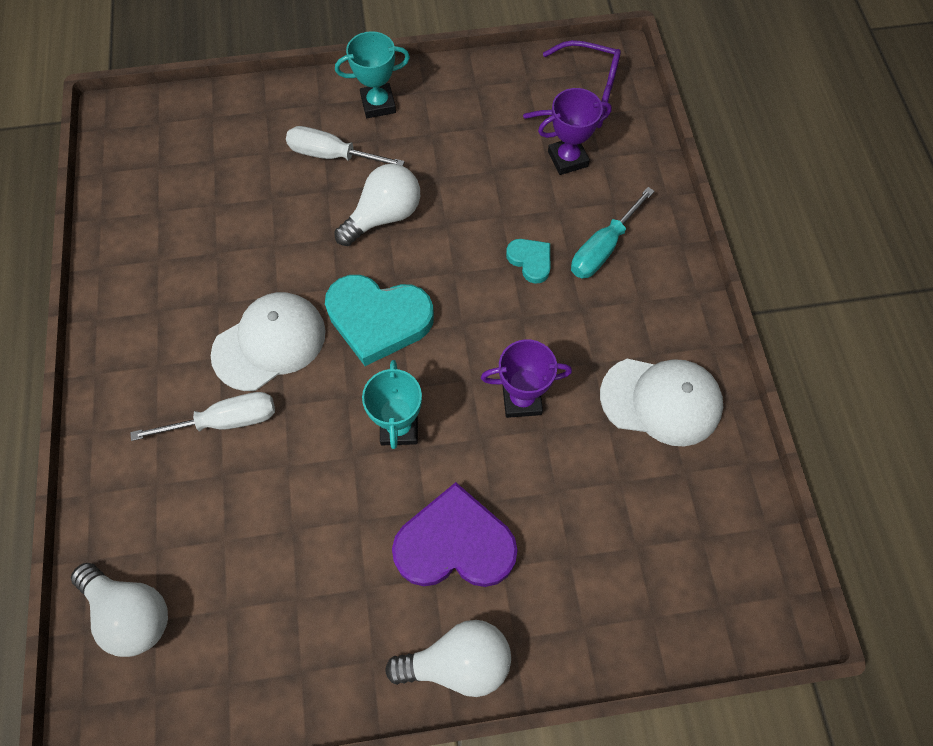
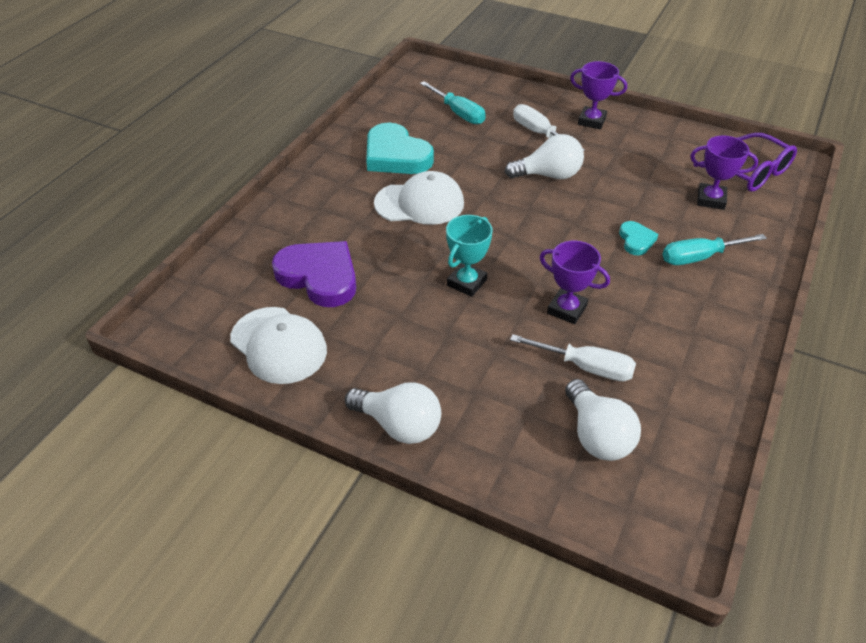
camera: 35 degrees right, 20 degrees down
white light bulb [71,563,168,657] -> white light bulb moved to [565,379,641,461]
white screwdriver [130,392,275,441] -> white screwdriver moved to [510,334,636,381]
turquoise heart [325,275,434,366] -> turquoise heart moved to [366,123,434,174]
turquoise trophy [335,31,410,118] -> purple trophy [570,61,627,129]
purple heart [392,482,518,587] -> purple heart moved to [272,241,356,307]
white cap [600,359,723,446] -> white cap moved to [230,307,327,384]
none -> turquoise screwdriver [420,81,486,124]

